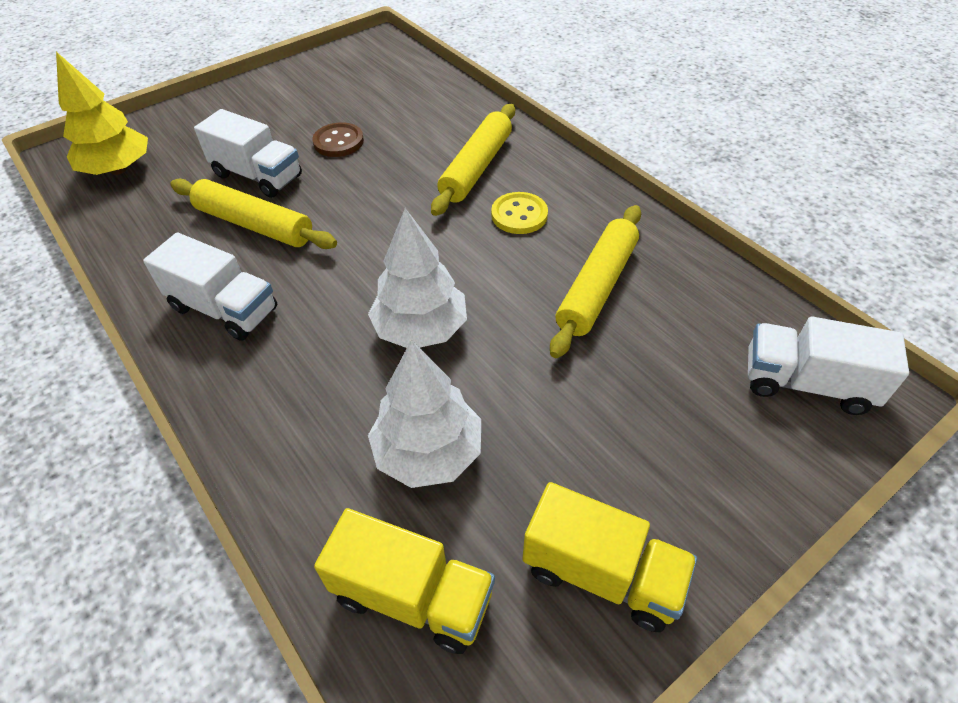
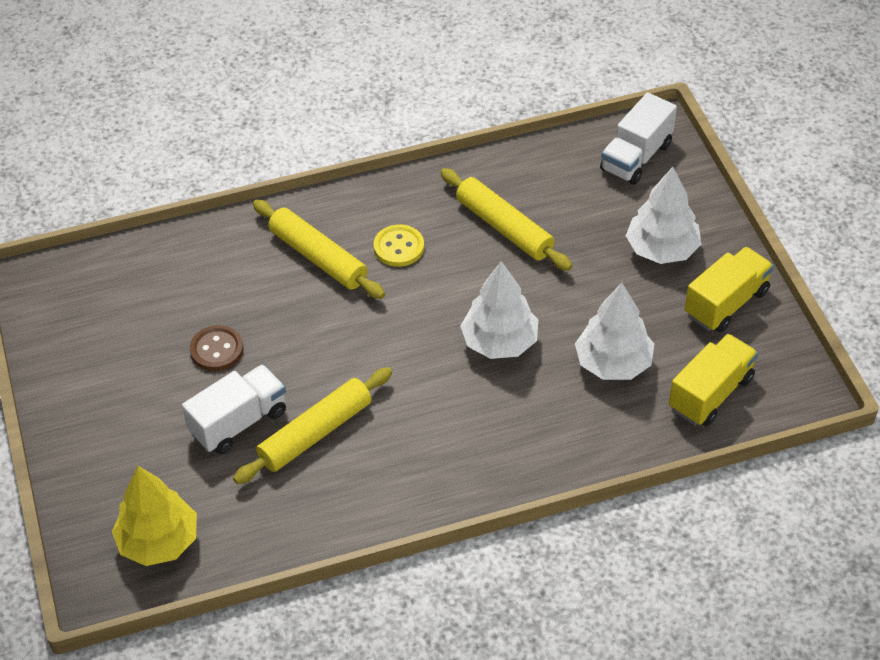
camera: 70 degrees left, 0 degrees up
white truck [143,232,277,341] -> none
none -> white tree [626,167,701,264]

